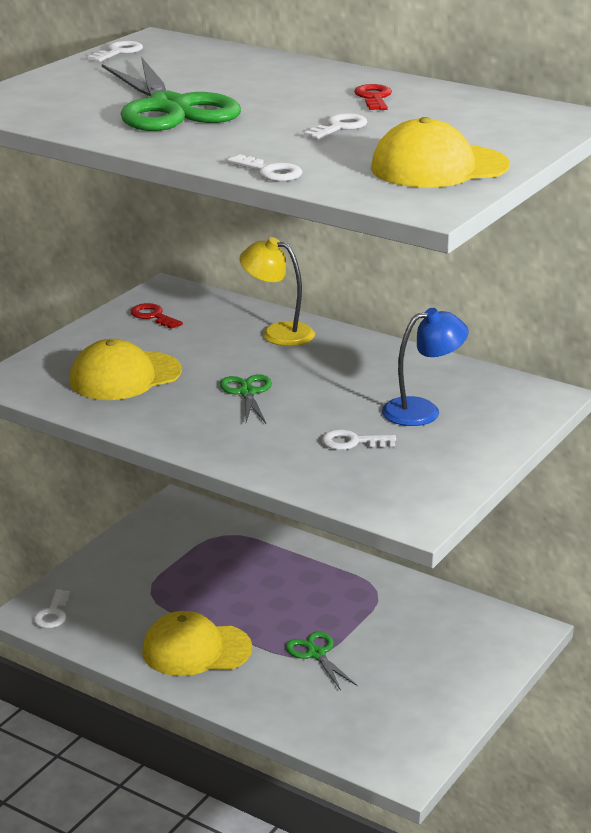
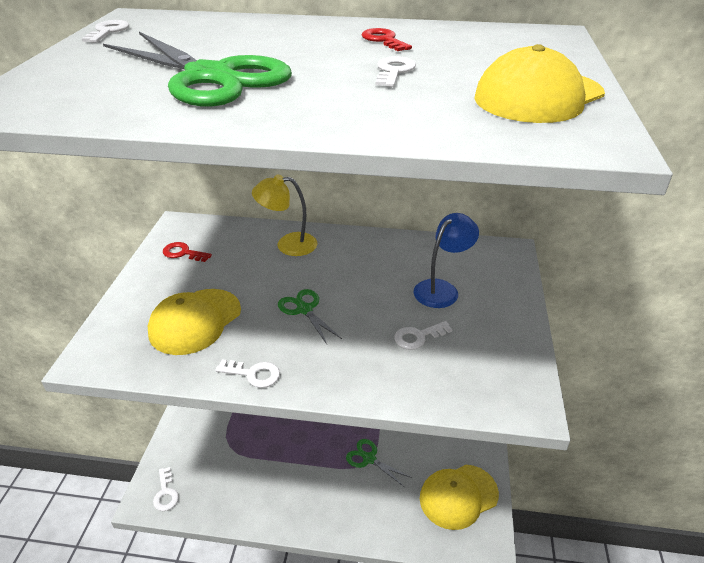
camera: 25 degrees left, 10 degrees up
yellow cap [142,611,252,676] -> yellow cap moved to [420,464,499,530]
white key [227,154,302,181] -> white key moved to [216,359,280,388]

